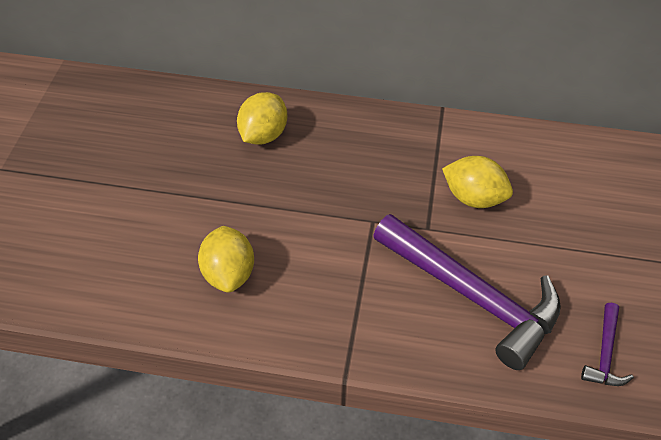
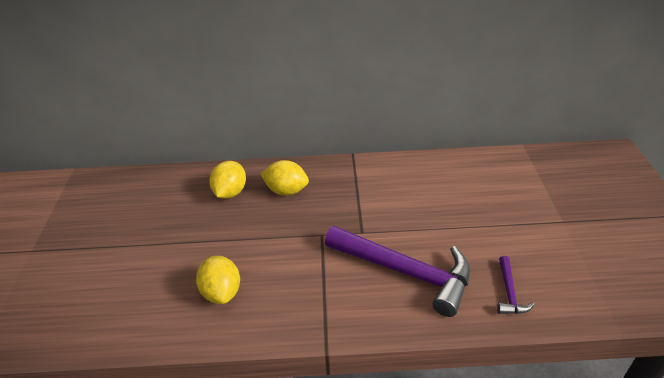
camera: 10 degrees left, 10 degrees down
yellow lemon [442,156,513,208] -> yellow lemon moved to [261,160,309,195]

